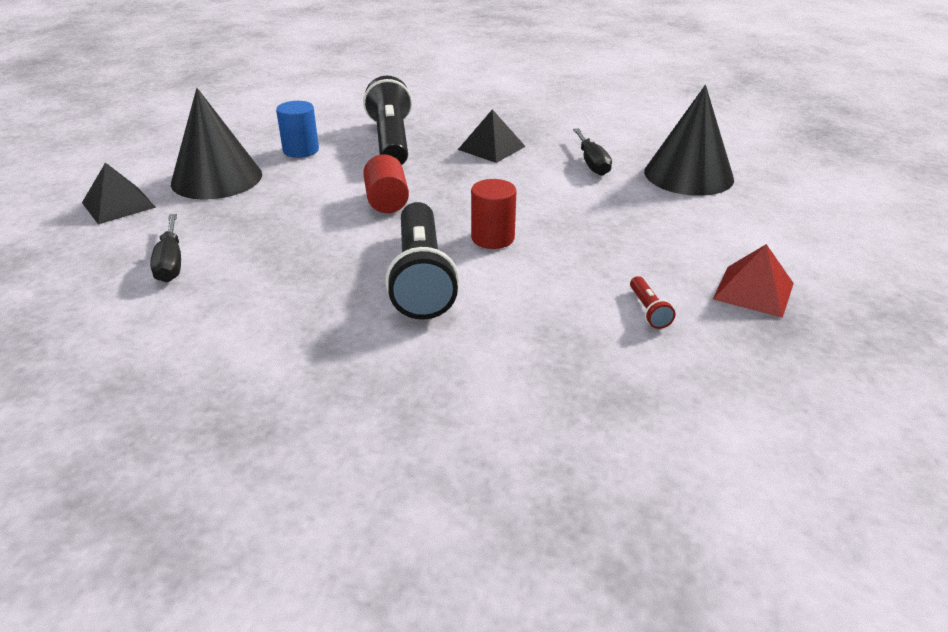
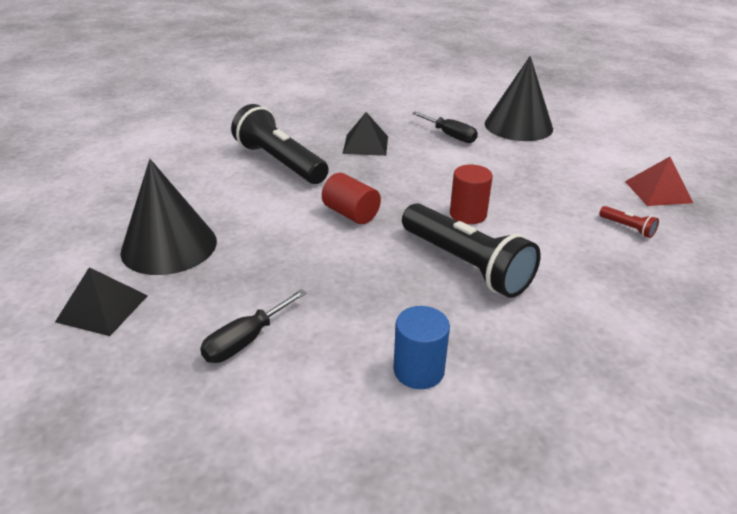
camera: 35 degrees left, 0 degrees up
black screwdriver [150,214,181,282] -> black screwdriver turned 90 degrees clockwise [200,289,307,363]
blue cylinder [276,101,319,158] -> blue cylinder moved to [393,306,450,389]

